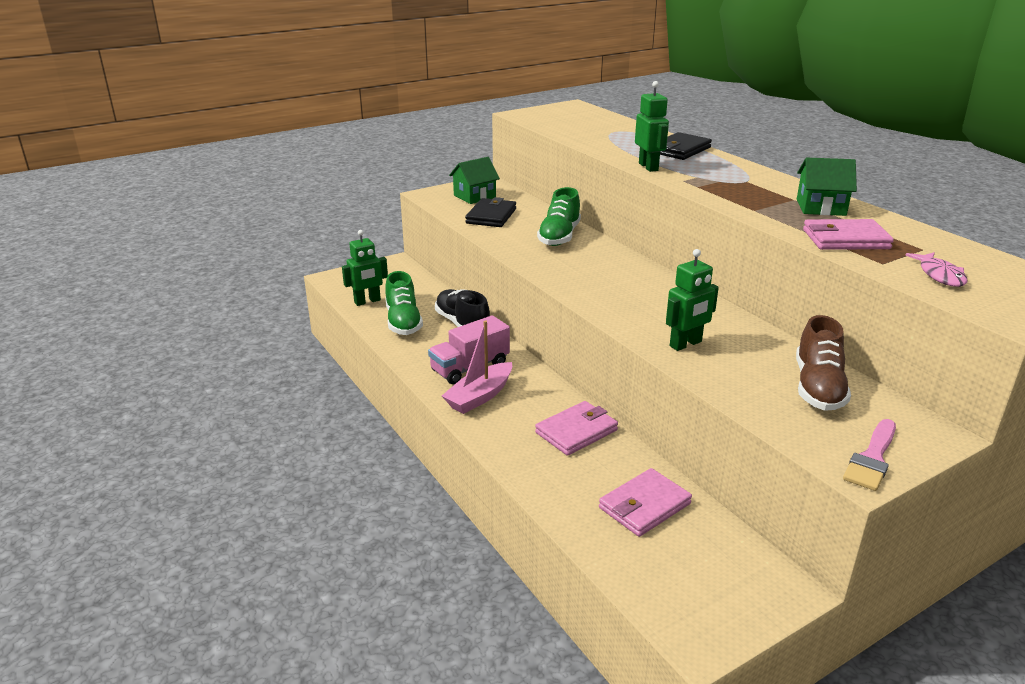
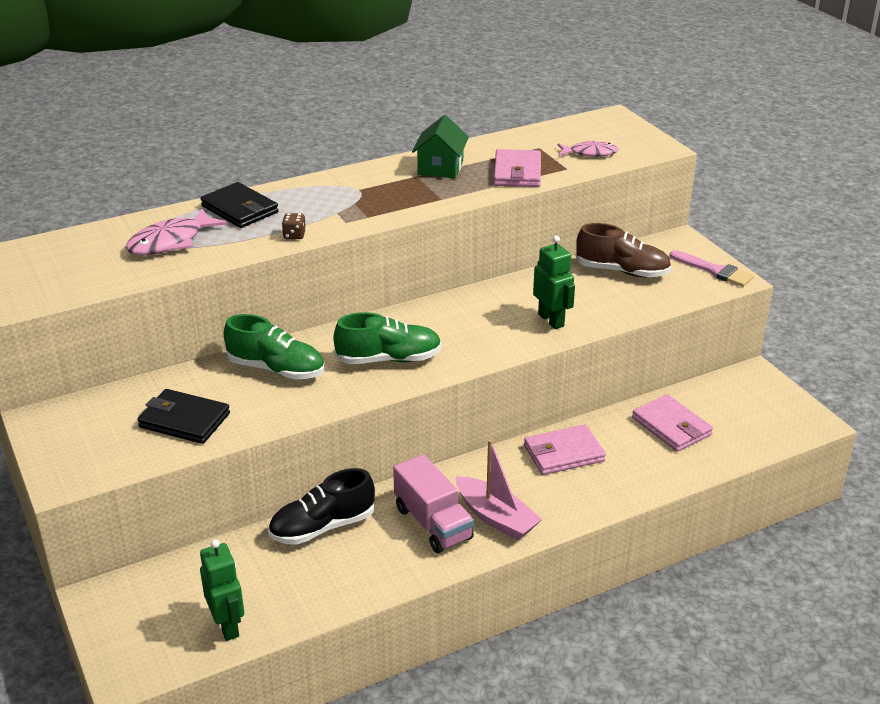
camera: 85 degrees left, 5 degrees up
green shoe [385,271,423,335] -> green shoe moved to [333,312,442,364]
green house [449,157,500,204] -> none
pink wallet [535,401,618,456] -> pink wallet turned 75 degrees counterclockwise [524,425,606,475]
green robot [635,81,669,172] -> brown dice [282,213,306,239]
none -> pink fish [126,208,227,255]

